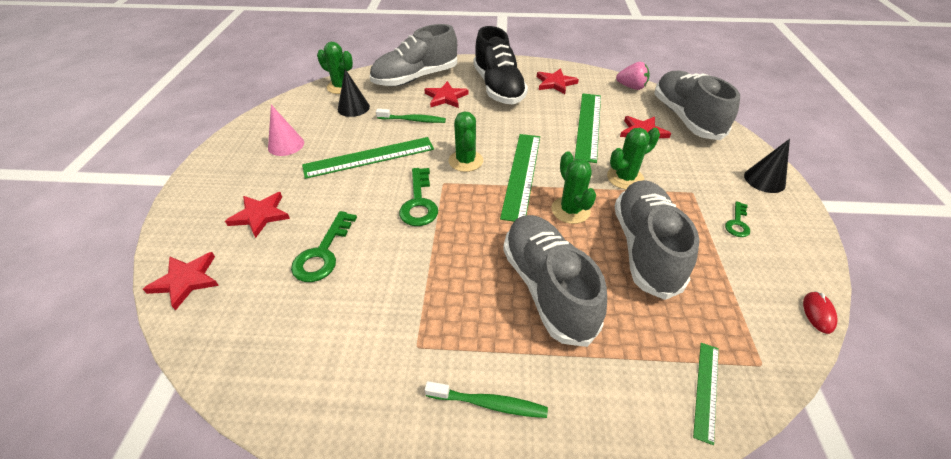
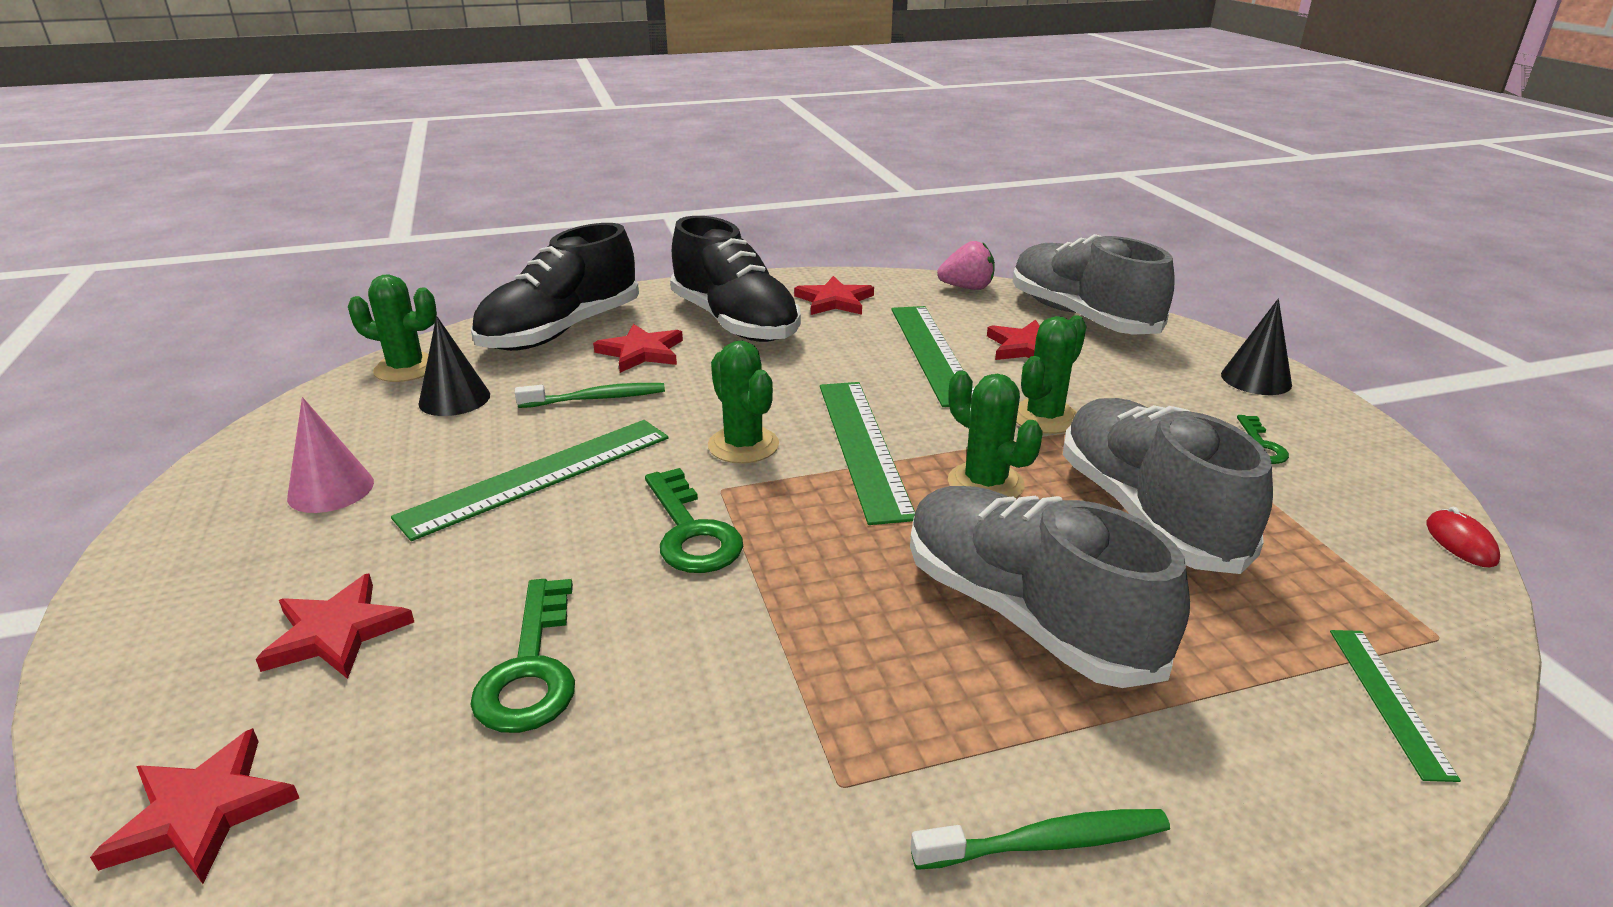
camera: 20 degrees left, 15 degrees down
grey shoe [370,24,457,86] -> black shoe [471,223,639,351]

